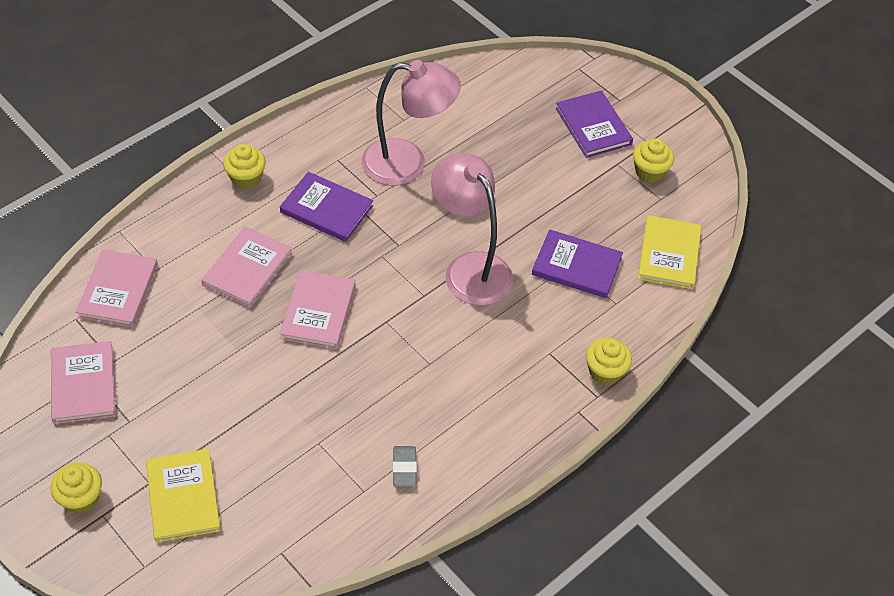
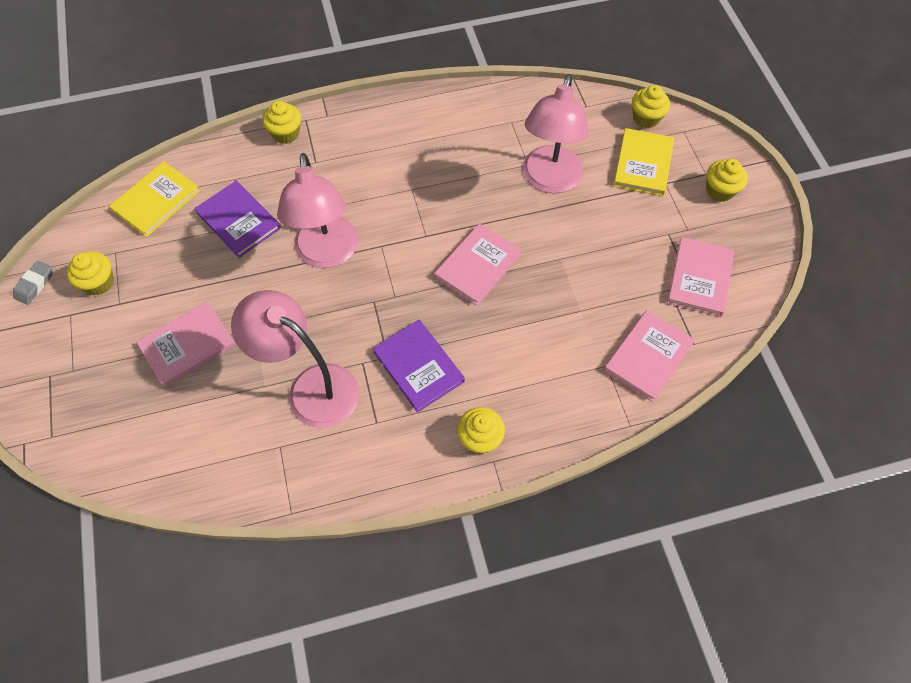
camera: 150 degrees left, 10 degrees up
pink book [201,226,292,308] -> pink book moved to [136,301,236,387]
grey eraser [393,446,417,486] -> grey eraser moved to [13,261,52,305]
purple book [556,91,633,158] -> none
none -> pink lamp [523,74,589,193]
none -> yellow cupcake [632,85,670,128]

